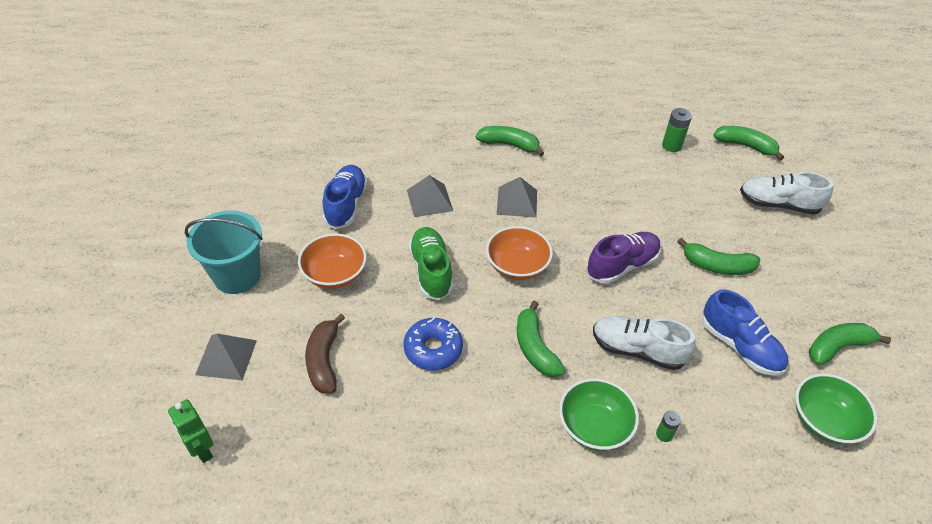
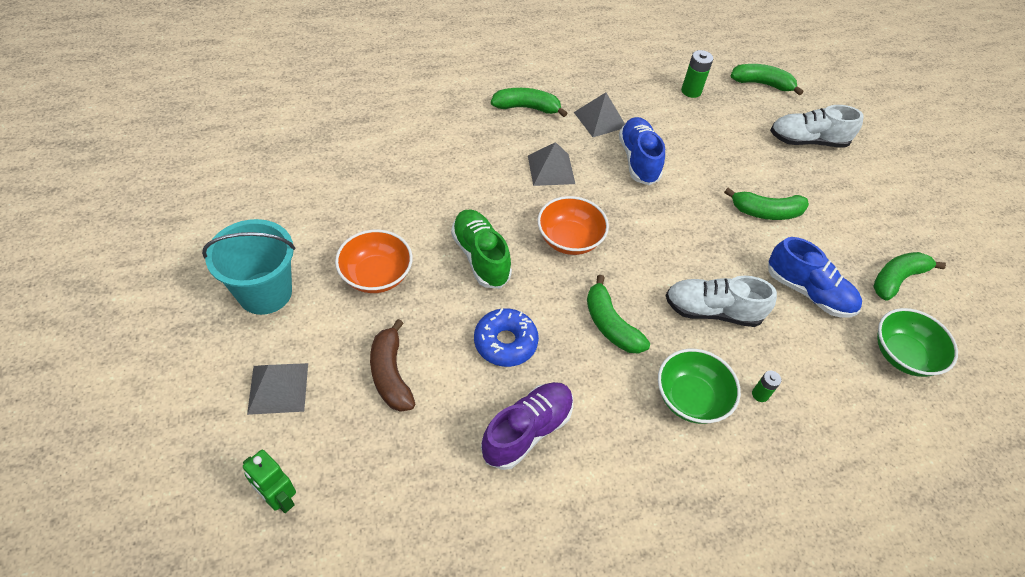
camera: 15 degrees left, 5 degrees up
blue shoe [323,165,368,229] -> blue shoe moved to [619,117,665,185]
grey pyramid [407,175,453,217] -> grey pyramid moved to [574,93,625,137]
purple shoe [586,232,661,284] -> purple shoe moved to [481,382,573,470]

